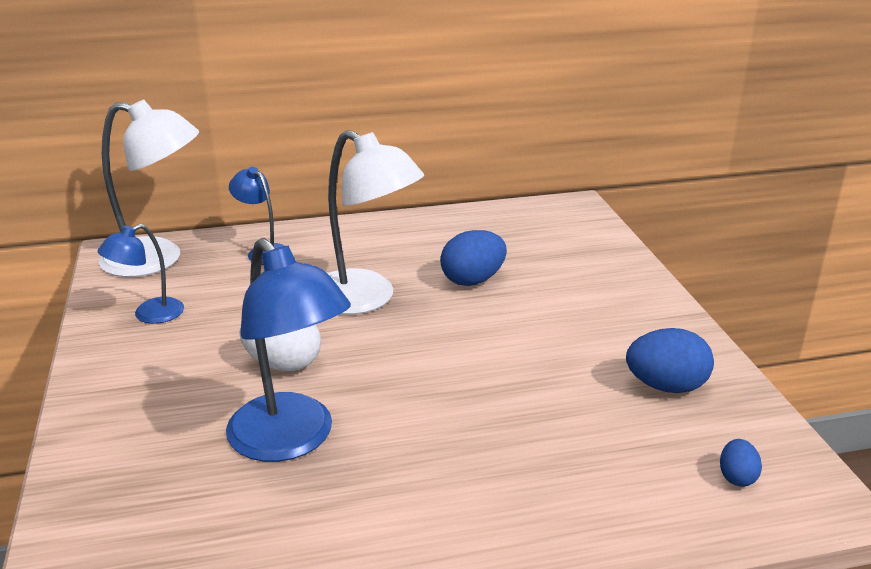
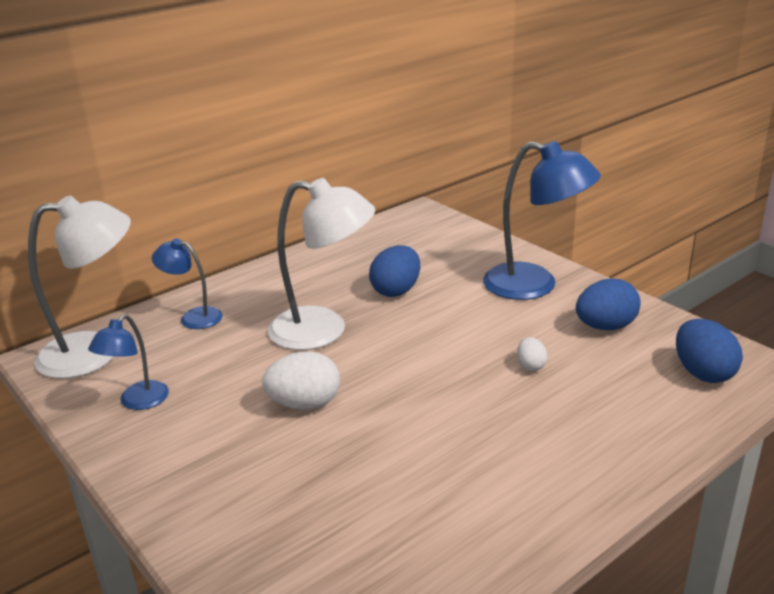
camera: 25 degrees left, 0 degrees up
blue lamp [226,238,351,462] -> blue lamp moved to [483,141,601,300]
blue egg [720,439,762,487] -> blue egg [676,319,743,383], size x1.85
none -> white egg [517,337,547,371]

